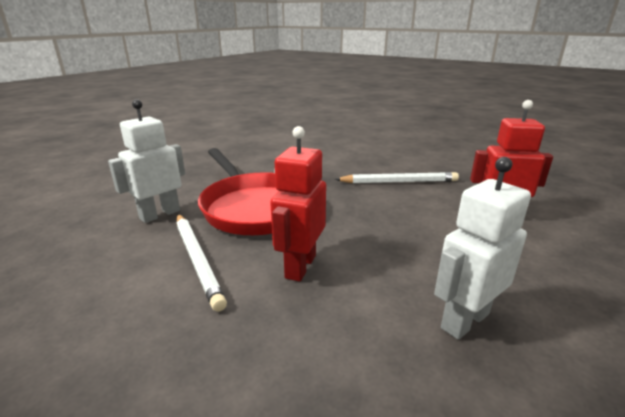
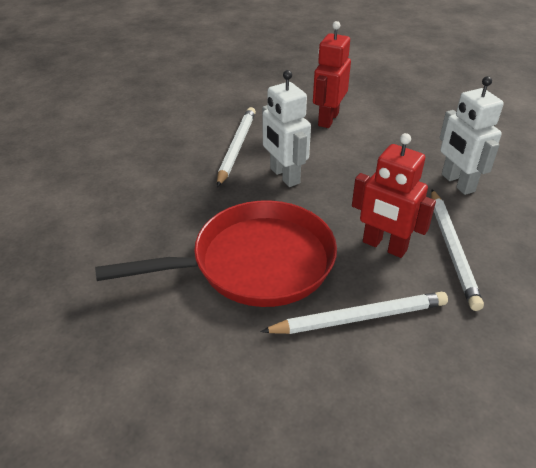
camera: 75 degrees left, 15 degrees up
white robot [108,99,185,223] -> white robot moved to [262,70,311,187]
none -> white pencil [431,189,484,311]

